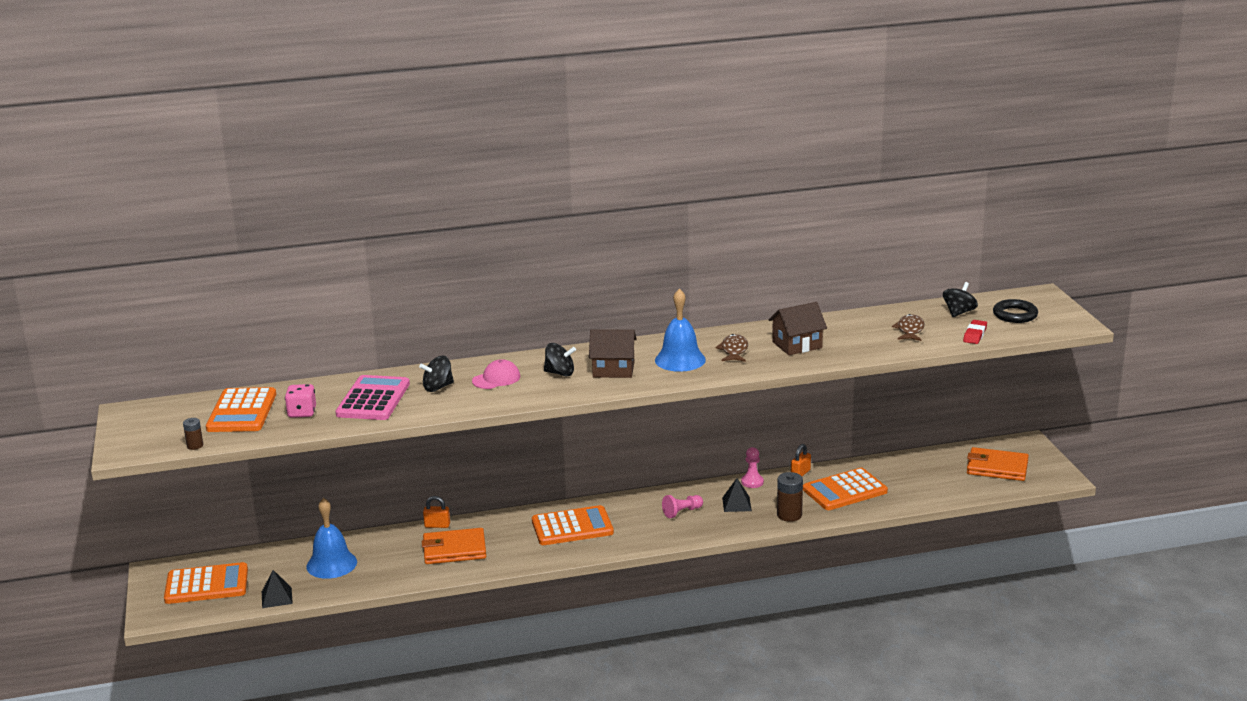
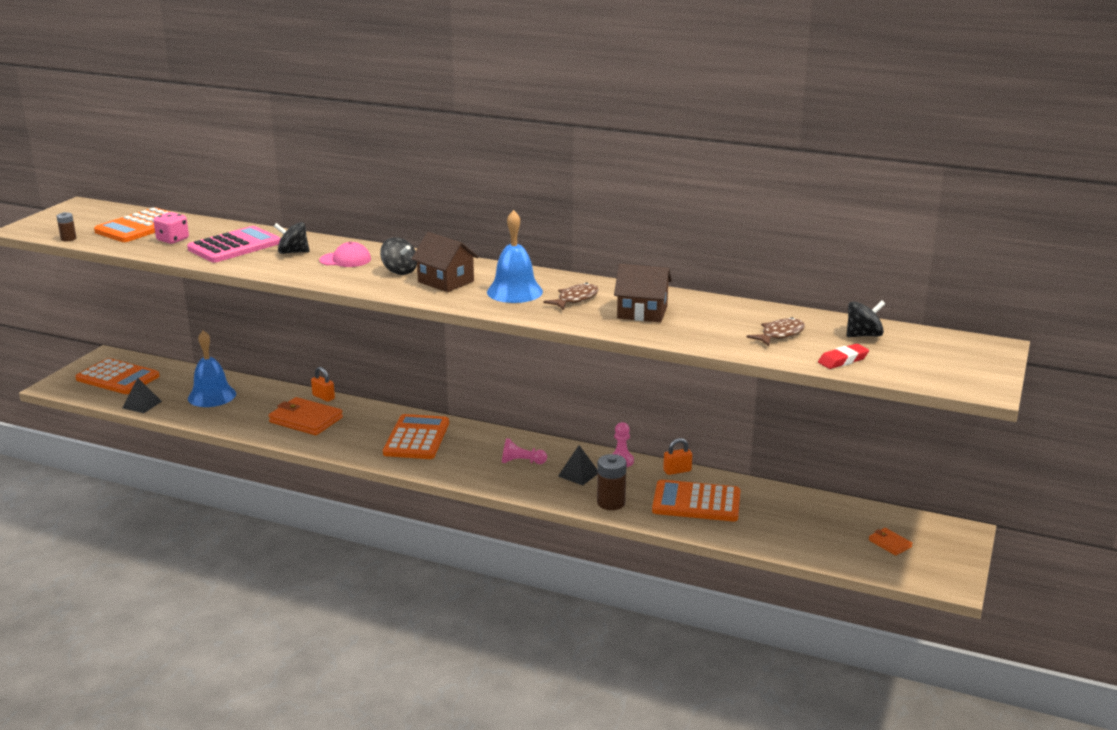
camera: 35 degrees right, 0 degrees up
orange calculator [532,505,614,545] -> orange calculator turned 105 degrees counterclockwise [383,414,449,459]
orange wallet [967,447,1029,481] -> orange wallet [869,528,913,556], size x0.49
black ring [993,299,1038,323] -> none

